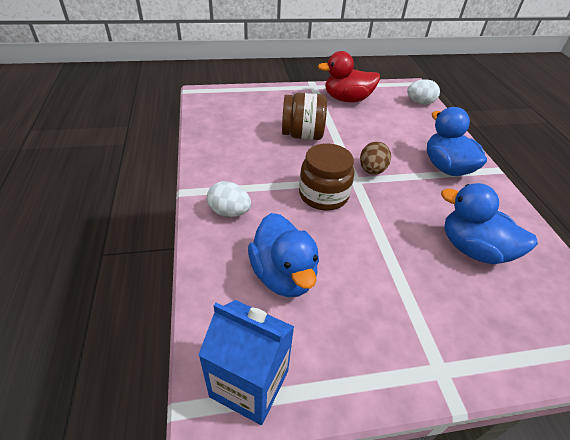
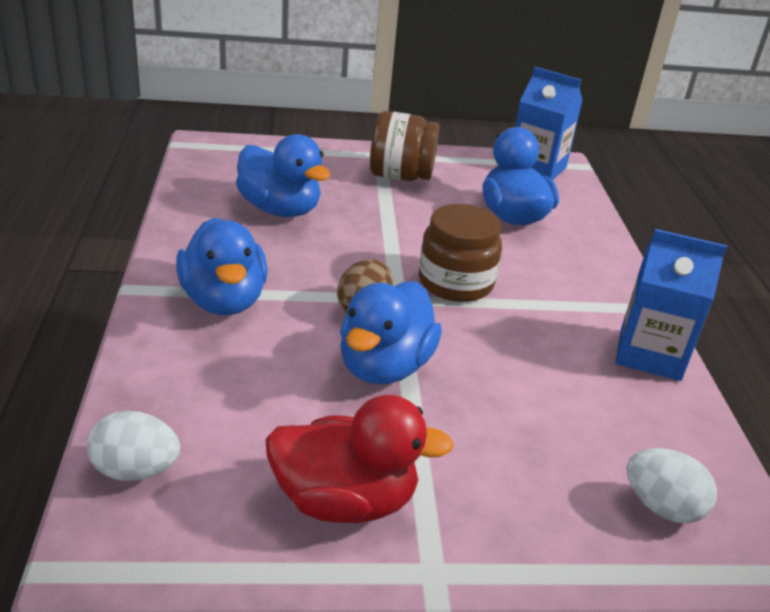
camera: 175 degrees left, 10 degrees down
white egg [207,181,251,217] -> white egg moved to [627,448,717,523]
brown jar [282,93,327,140] -> brown jar moved to [370,111,439,181]
none -> blue duck [340,281,442,385]
none -> blue carton [616,229,727,381]

